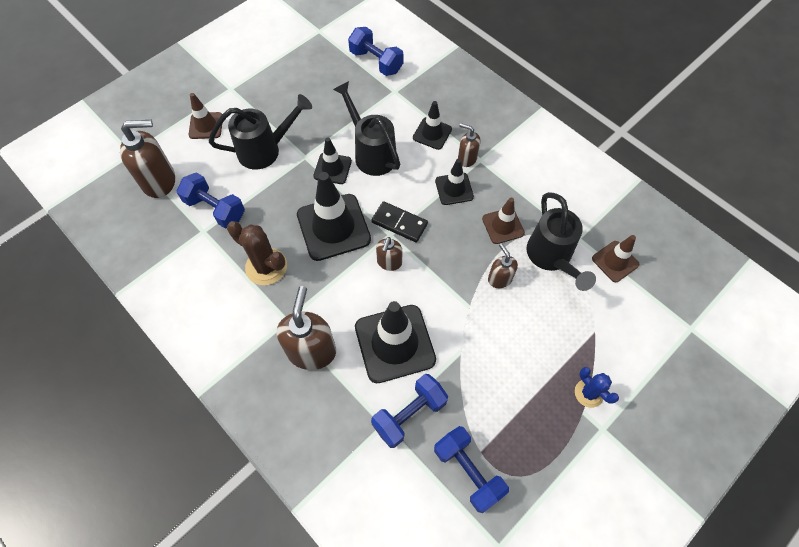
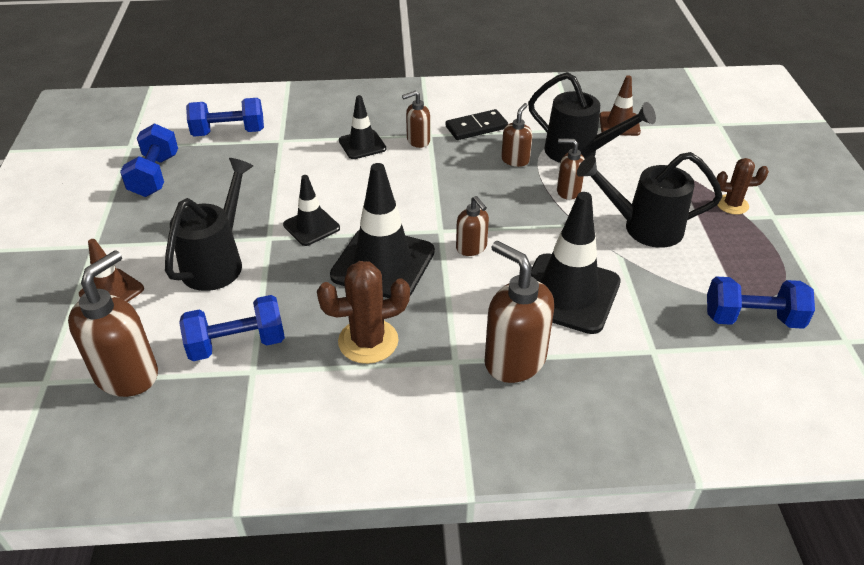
camera: 50 degrees left, 20 degrees down
black watering can [333,81,400,176] -> black watering can moved to [577,152,723,248]
black domino [371,201,428,243] -> black domino moved to [445,109,508,140]
blue dumbbell [371,374,448,448] -> blue dumbbell moved to [120,123,178,197]
black traffic cone [435,159,474,205] -> none
brown traffic cone [482,198,525,244] -> brown soap dispenser [501,103,532,167]
blue cactus [575,367,619,408] -> brown cactus [716,158,769,215]

